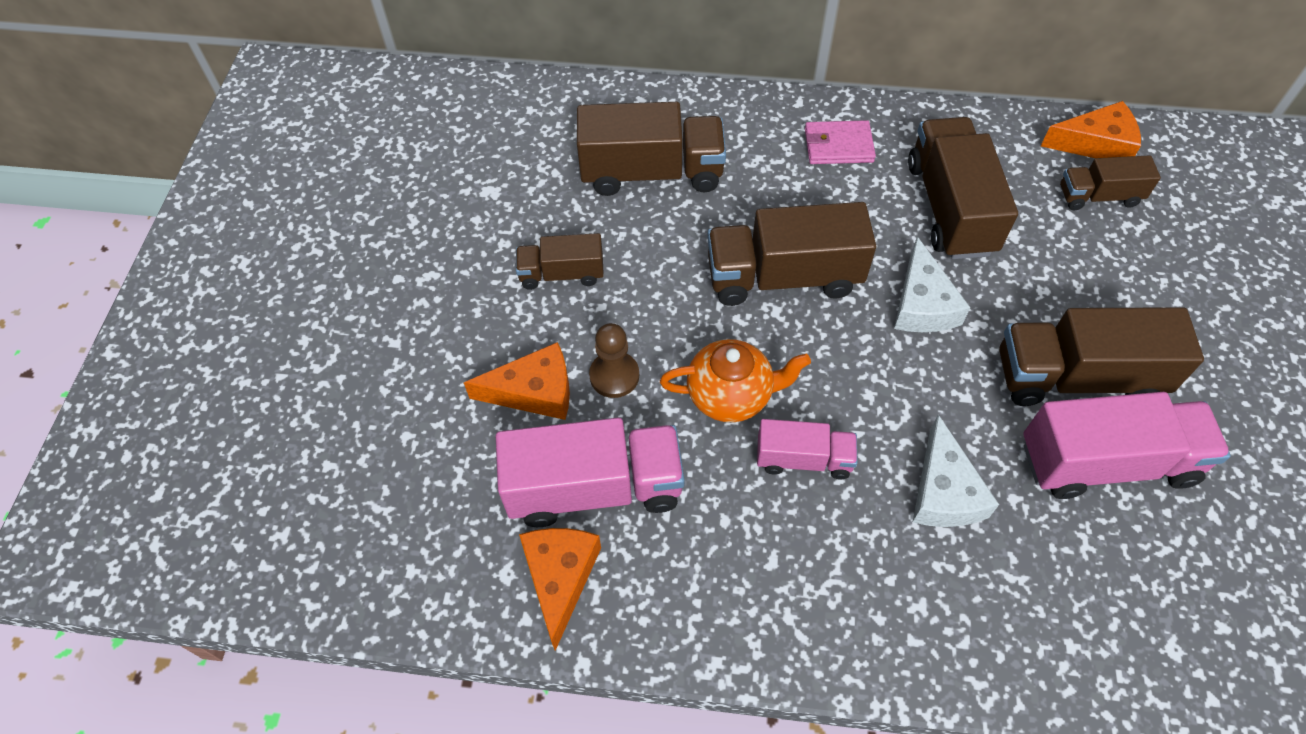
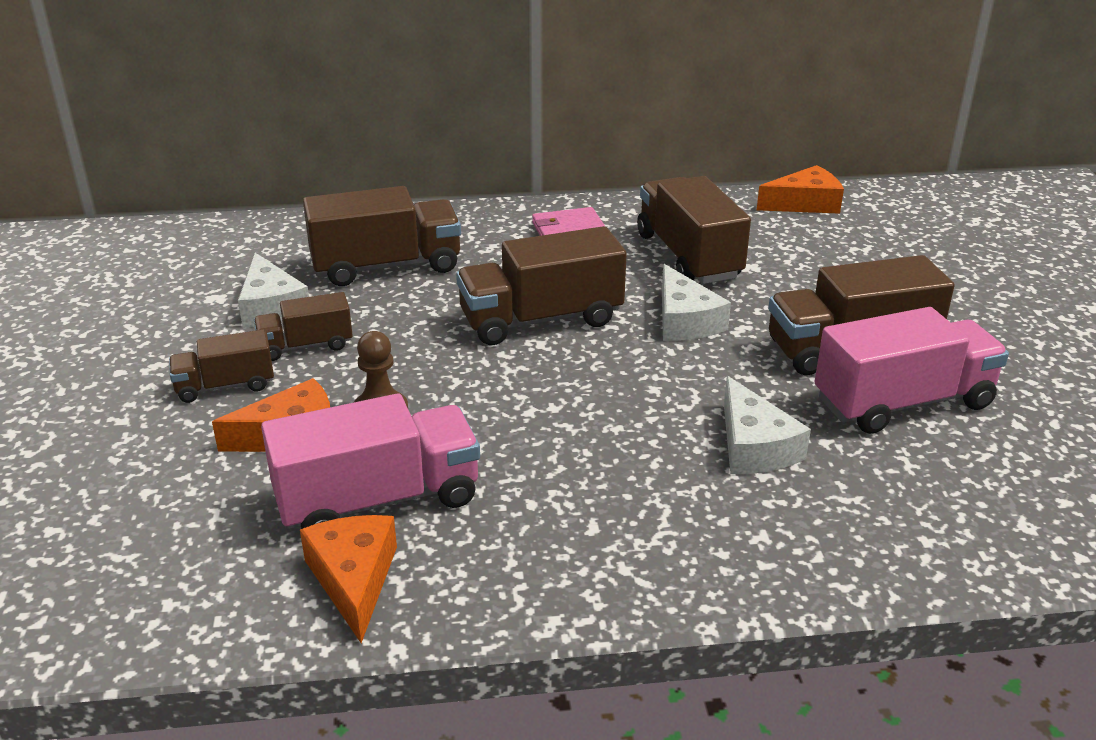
camera: 15 degrees left, 25 degrees down
orange teapot [660,339,811,422] -> none
pink truck [757,419,858,479] -> none
brown truck [1060,155,1161,211] -> brown truck moved to [169,329,274,403]
none -> white cheese [238,253,309,327]

